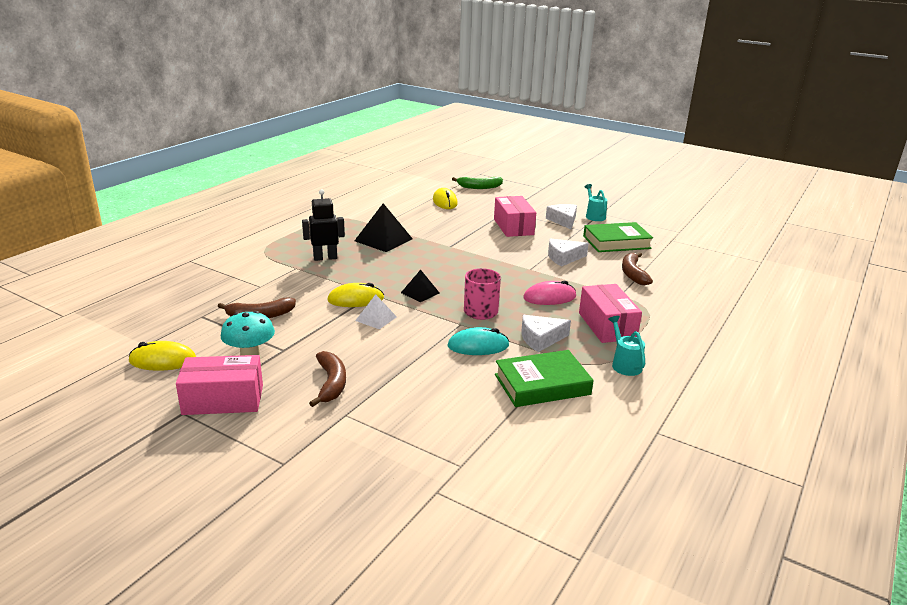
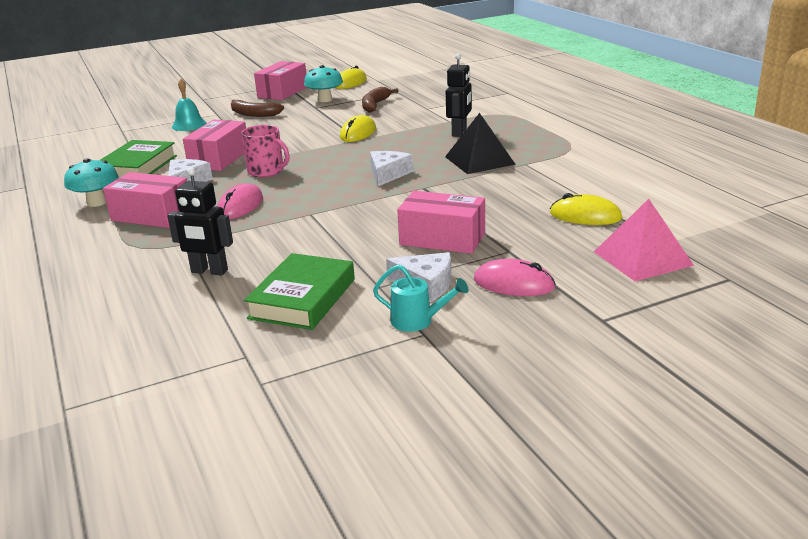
camera: 125 degrees right, 0 degrees up
white pyramid [355,294,397,329] -> none
black pyramid [401,270,440,302] -> none
turquoise mouse [447,327,509,355] -> pink box [183,120,246,171]
green banana [452,177,503,189] -> pink pyramid [594,199,694,281]
white cheese [548,238,589,266] -> white cheese moved to [370,151,413,186]
turquoise watering can [608,316,645,376] -> turquoise mushroom [64,158,119,207]
brown banana [622,252,653,285] -> black robot [167,167,233,275]
none -> turquoise bell [172,79,207,131]
none -> pink mouse [474,259,556,296]

